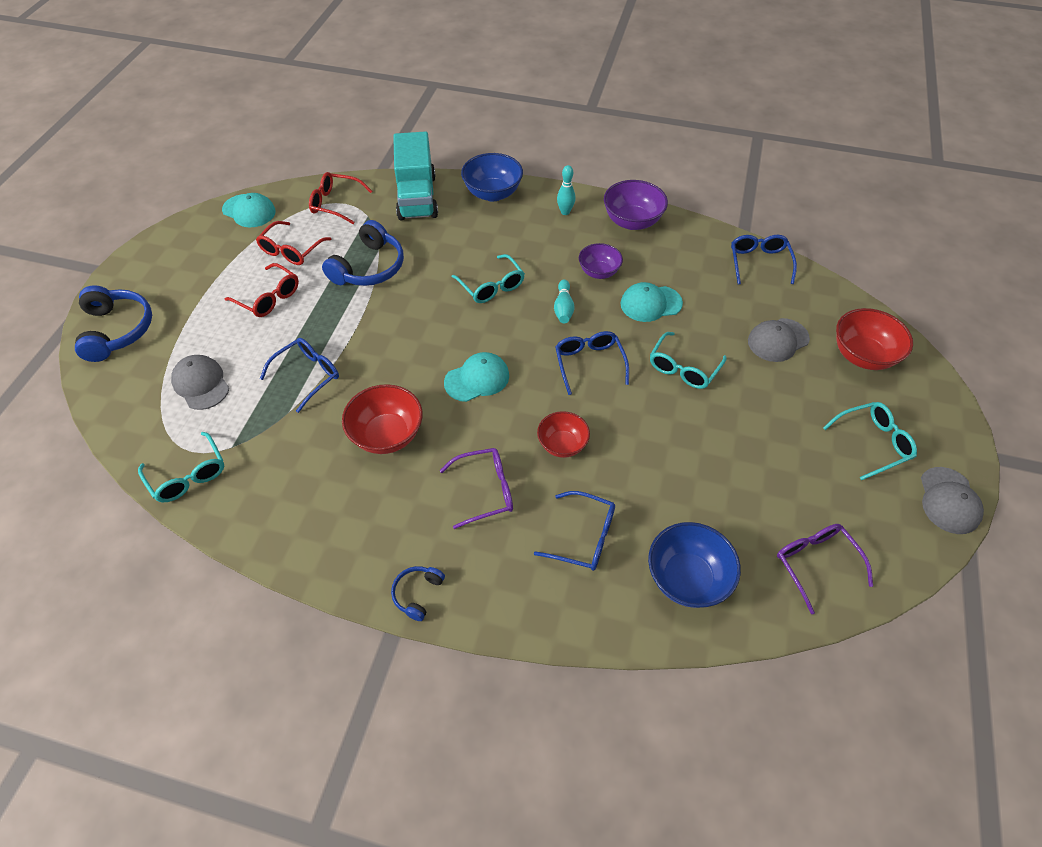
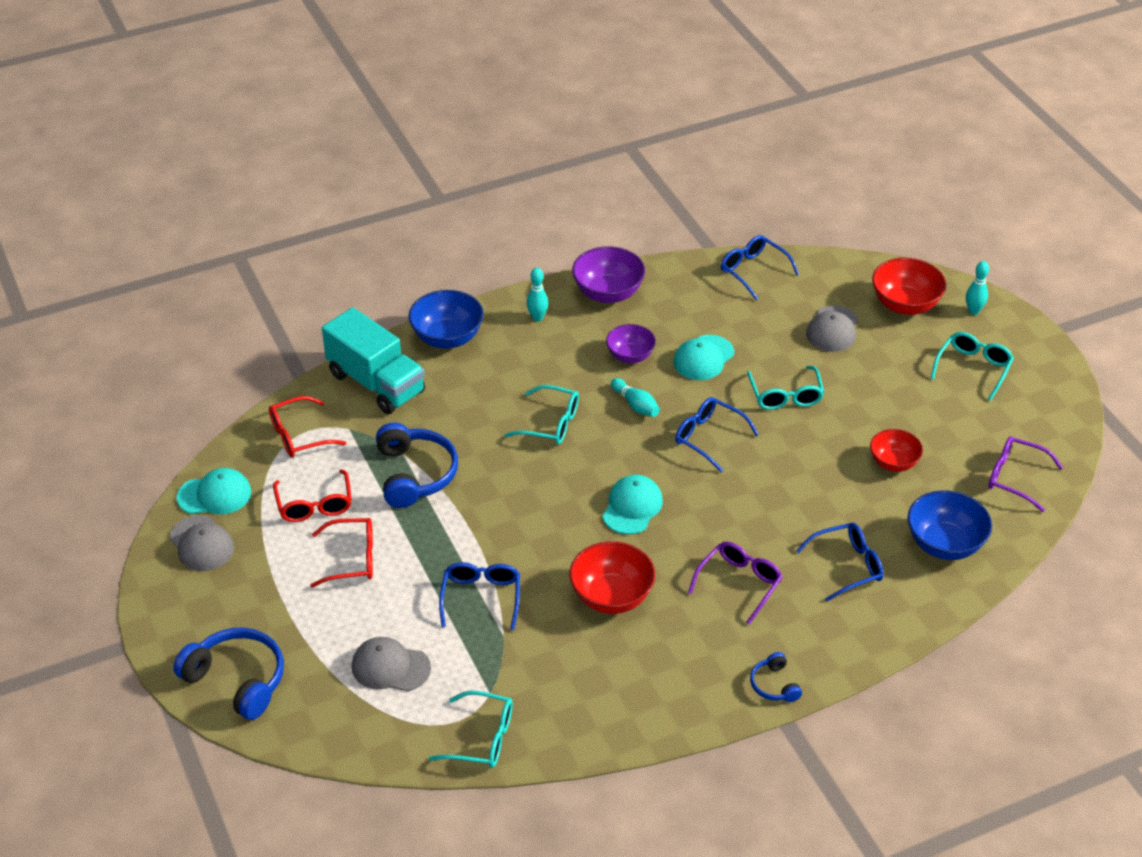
camera: 40 degrees left, 10 degrees down
red bowl [537,411,590,458] -> red bowl moved to [870,429,923,472]
grey cap [921,467,984,534] -> grey cap moved to [169,515,234,571]
none -> turquoise bowling pin [966,261,989,315]

